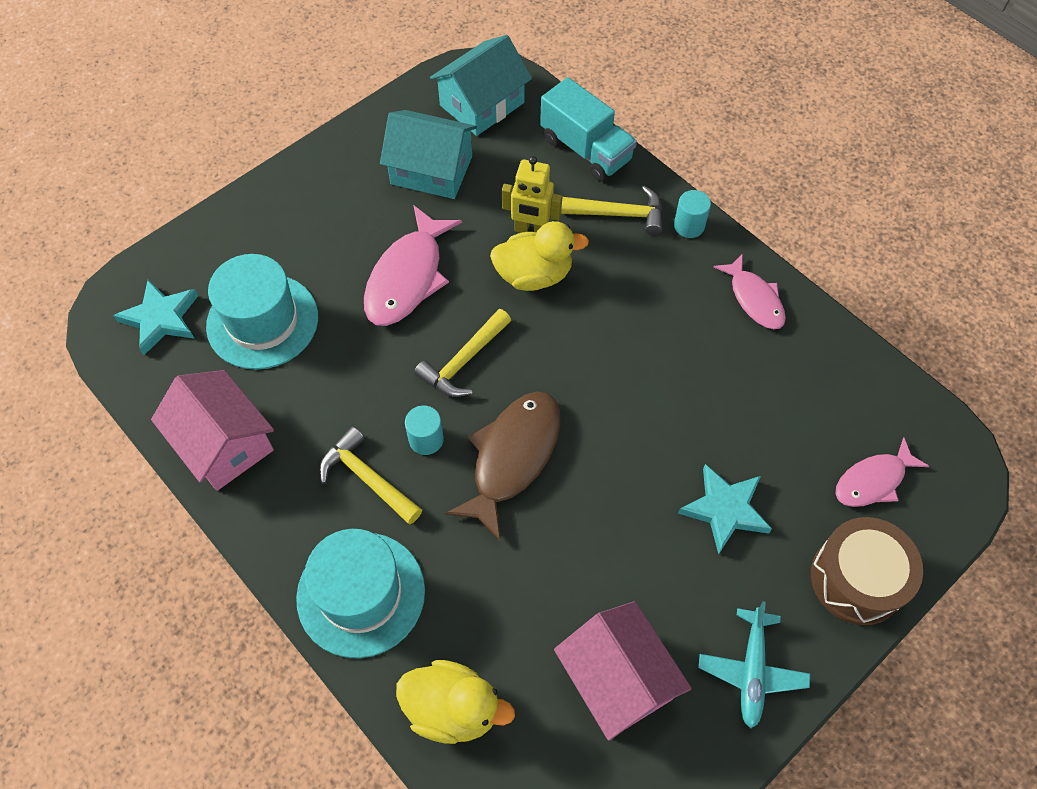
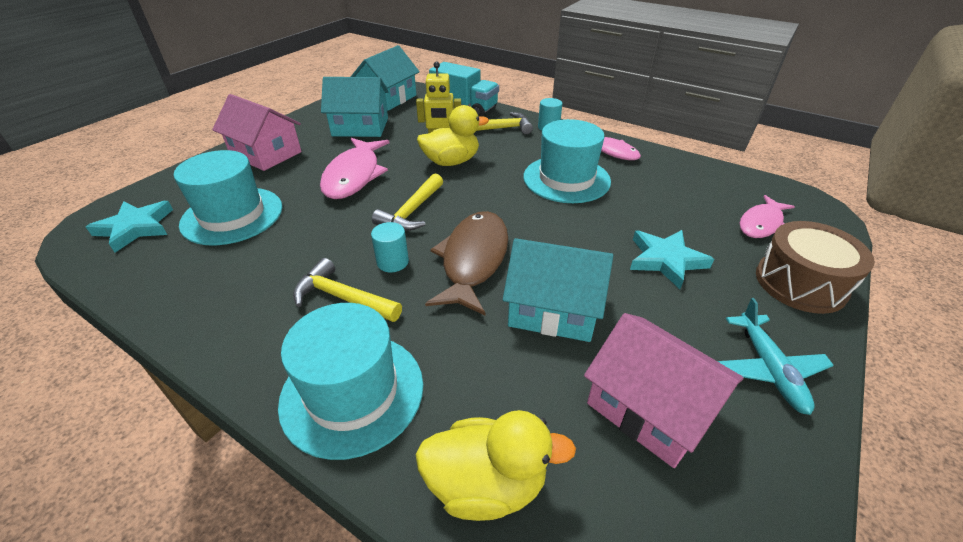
camera: 15 degrees left, 20 degrees down
pink house [151,370,274,491] -> pink house moved to [212,94,302,171]
none -> turquoise house [503,238,613,342]
none -> turquoise hat [523,119,611,203]

